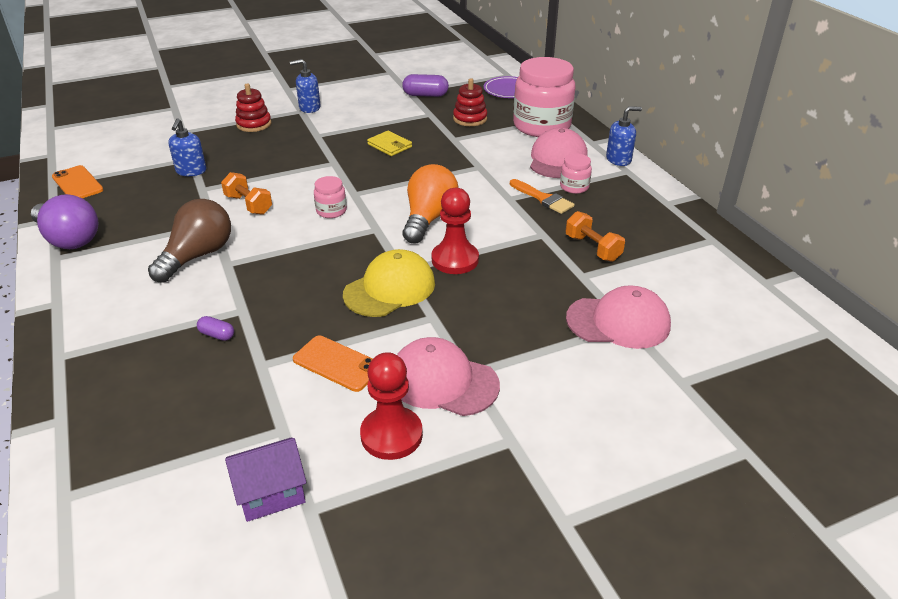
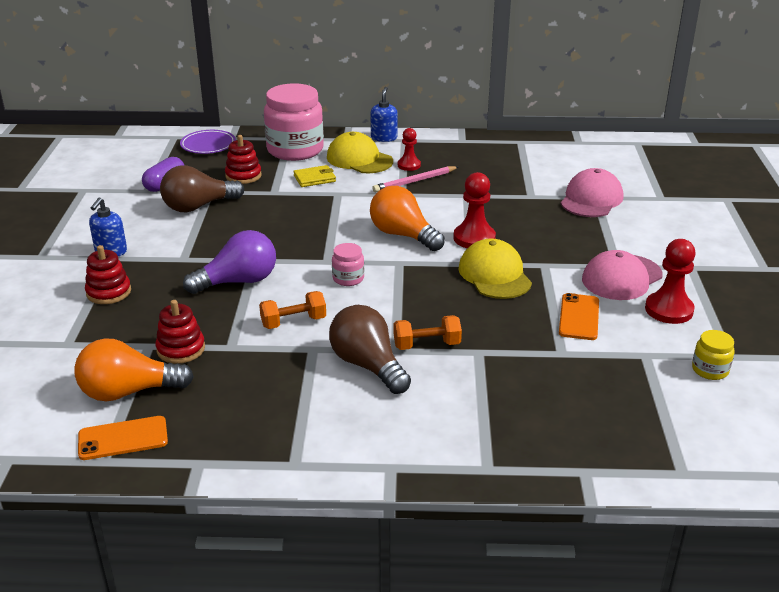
camera: 65 degrees left, 5 degrees down
purple light bulb [31,194,99,249] -> purple light bulb moved to [183,230,276,294]
blue soap dispenser [168,118,206,176] -> red stacking toy [155,300,205,364]
purple capsule [197,316,234,341] -> none
purple house [225,438,307,522] -> yellow jar [692,330,735,380]
orange phone [293,335,373,392] -> orange phone turned 45 degrees counterclockwise [559,293,599,340]
yellow wallet [367,131,412,156] -> yellow wallet moved to [293,165,336,187]
orange brush [510,179,574,214] -> pink pencil [372,166,458,192]
pink cap [530,128,588,178] -> yellow cap [327,132,393,173]
pink jar [560,153,592,194] -> red pawn [398,128,421,171]
orange dumbbell [566,211,625,262] -> orange dumbbell moved to [394,315,462,350]
none -> orange light bulb [74,338,194,401]
none -> brown light bulb [160,165,244,212]

